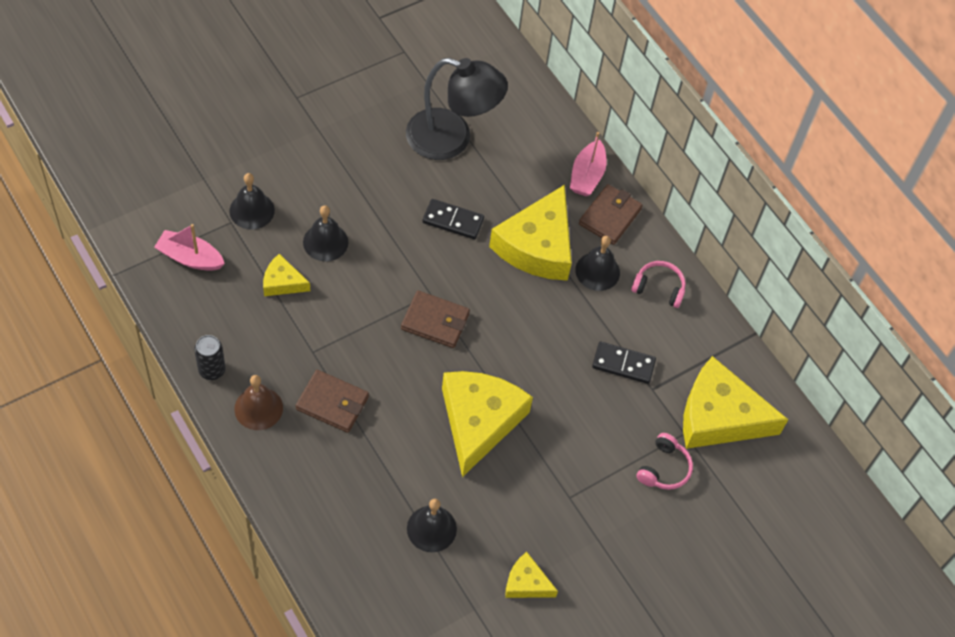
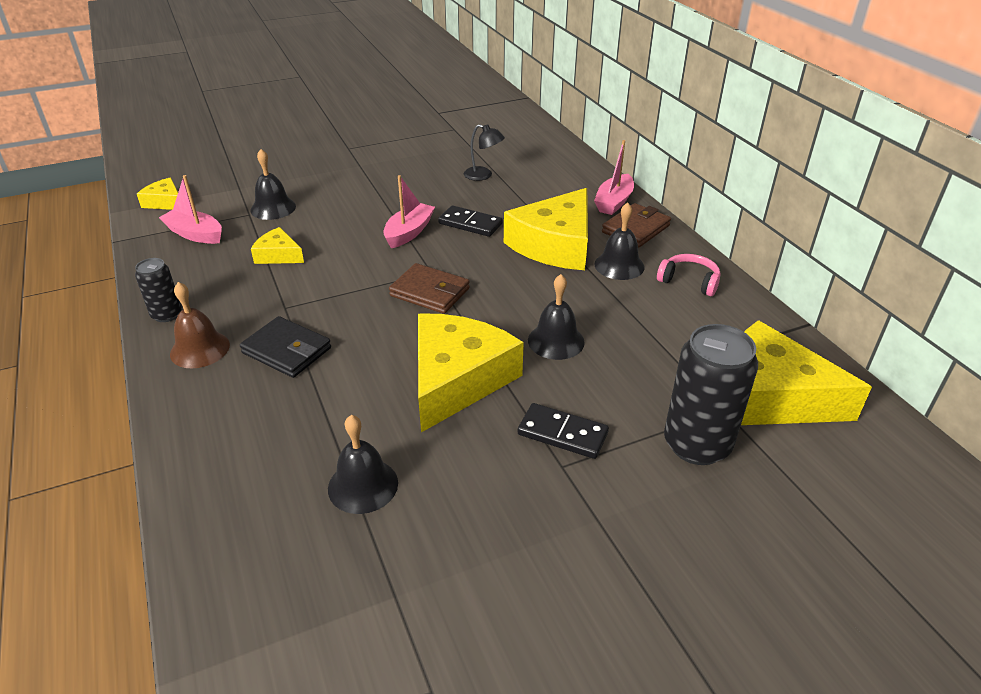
camera: 15 degrees right, 20 degrees down
brown wallet [296,370,369,433] -> black wallet [240,316,331,378]
black bell [303,205,348,261] -> black bell moved to [528,274,585,360]
black lamp [406,58,508,160] -> black lamp [464,124,505,181], size x0.46
yellow cheese [505,552,558,598] -> yellow cheese moved to [137,178,178,210]
black domino [592,342,656,384] -> black domino moved to [518,403,609,459]
pink headphones [636,433,693,490] -> black can [664,324,758,465]
none -> pink boat [383,175,435,248]

